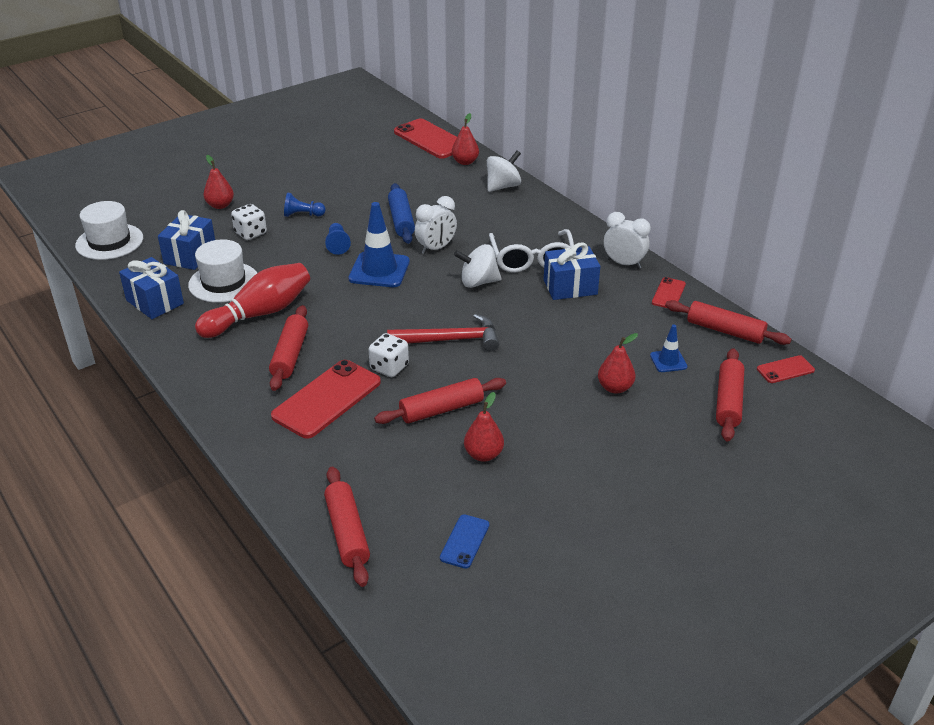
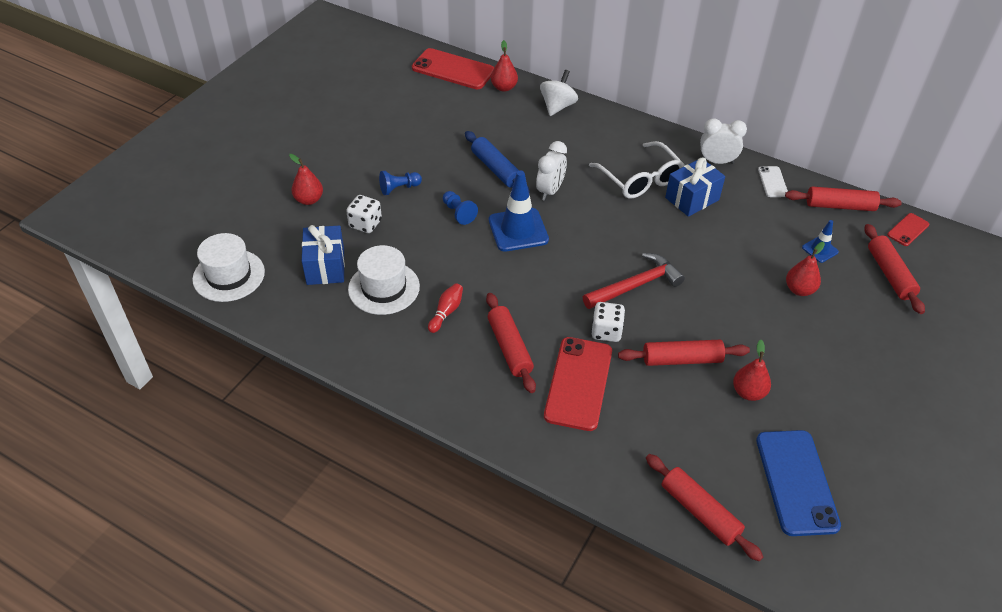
camera: 25 degrees left, 10 degrees up
blue gift [119,257,184,319] -> none
red bowling pin [195,263,310,338] -> red bowling pin [428,283,463,333], size x0.47
red rolling pin [374,378,506,424] -> red rolling pin turned 45 degrees clockwise [618,340,750,366]
blue phone [440,514,489,569] -> blue phone [756,430,841,536], size x1.99
white spinning top [454,244,502,288] -> none
red phone [652,277,686,308] -> white phone [758,166,788,197]

